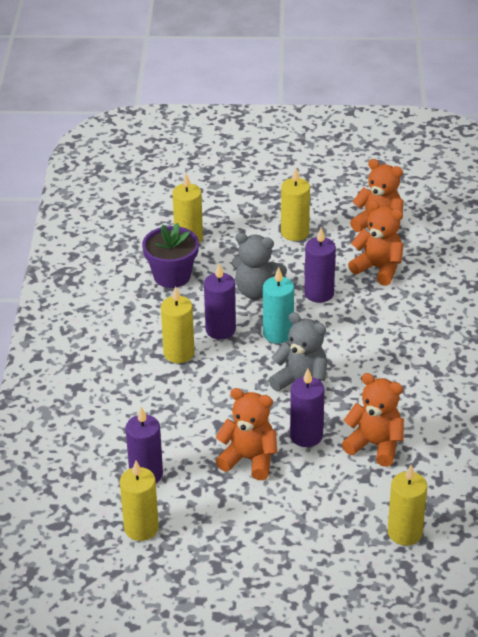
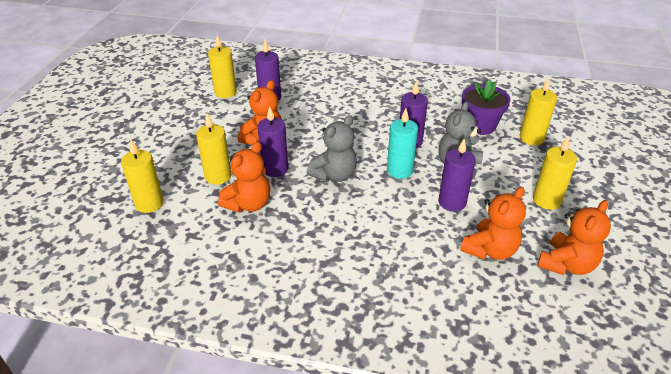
camera: 100 degrees right, 0 degrees up
yellow candle [161,286,194,363] -> yellow candle moved to [196,114,232,185]

